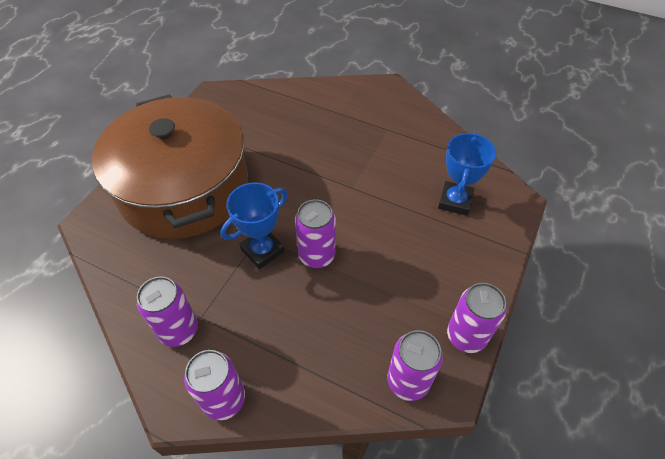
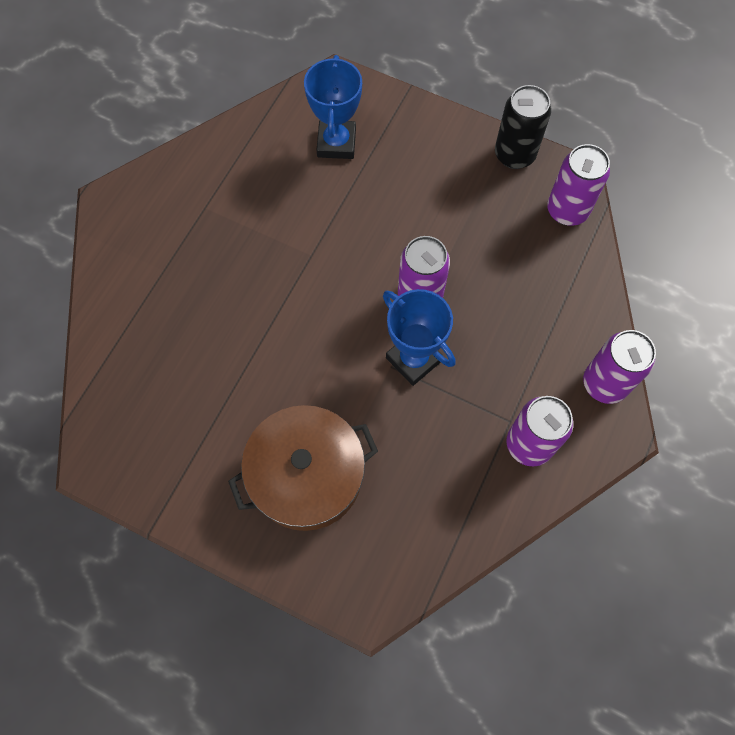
camera: 90 degrees left, 15 degrees up
brown pot [92,94,248,239] -> brown pot [228,405,378,531], size x0.58
blue trophy [438,132,496,216] -> blue trophy turned 75 degrees clockwise [304,55,362,159]
purple can [447,283,506,353] -> black can [495,85,551,169]

